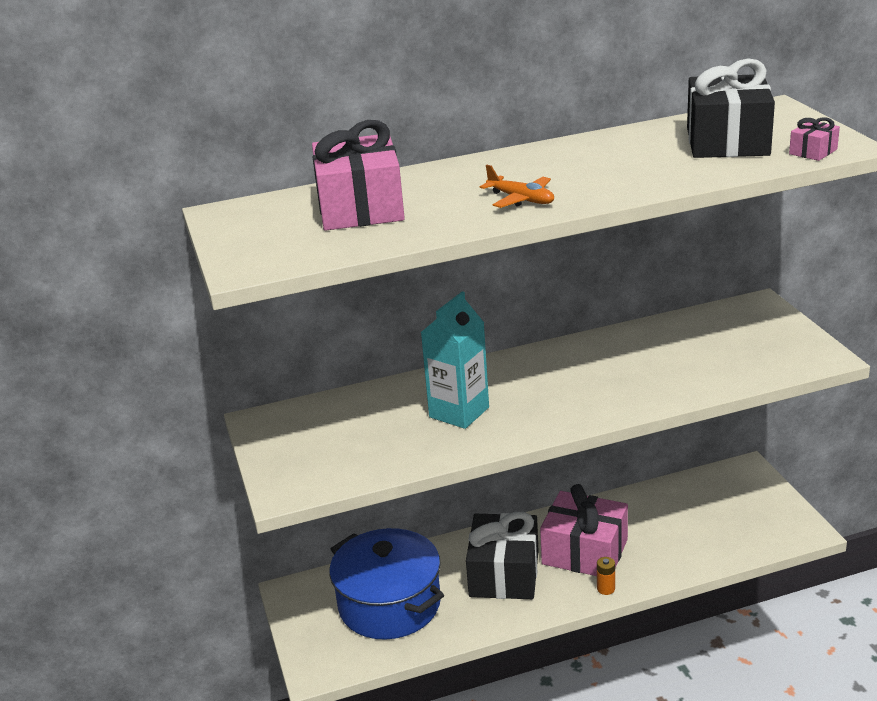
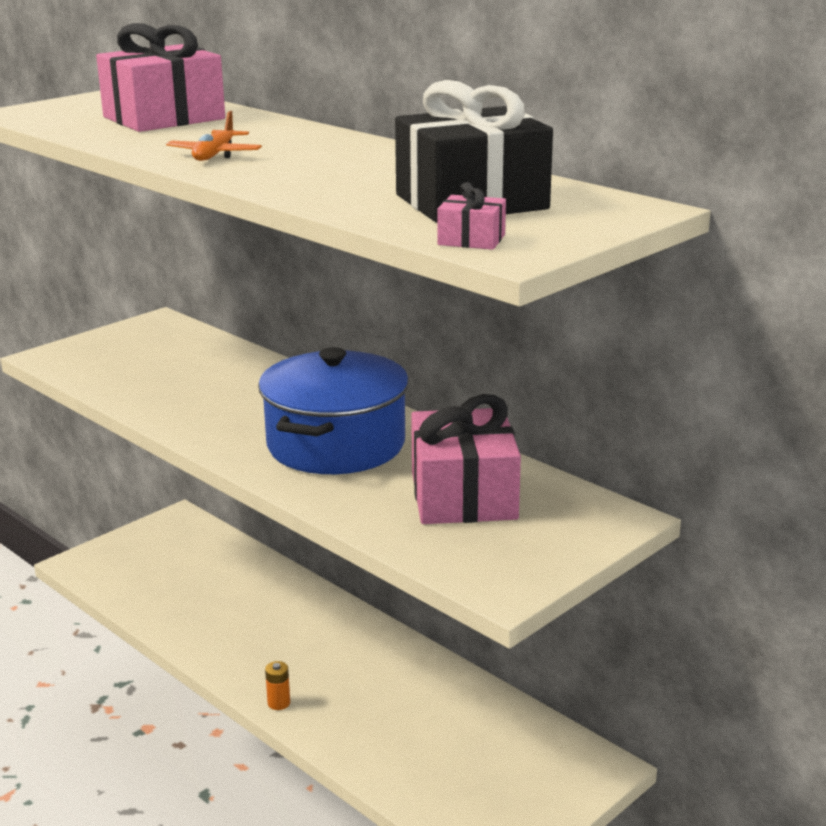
camera: 60 degrees right, 5 degrees down
blue pot [329,528,444,639] -> blue pot moved to [258,347,409,474]
turquoise carton [421,291,489,429] -> none
black gift [466,512,539,599] -> none
pink gift [540,484,628,576] -> pink gift moved to [411,394,521,524]

